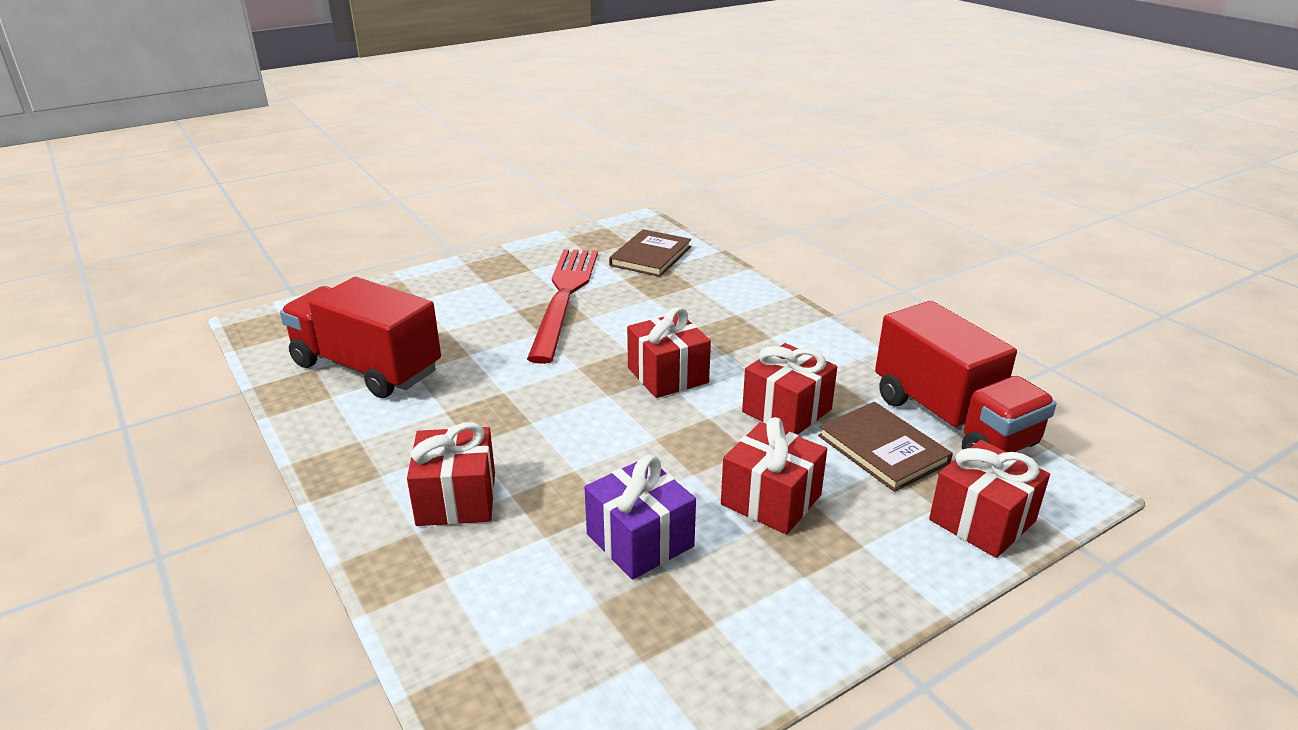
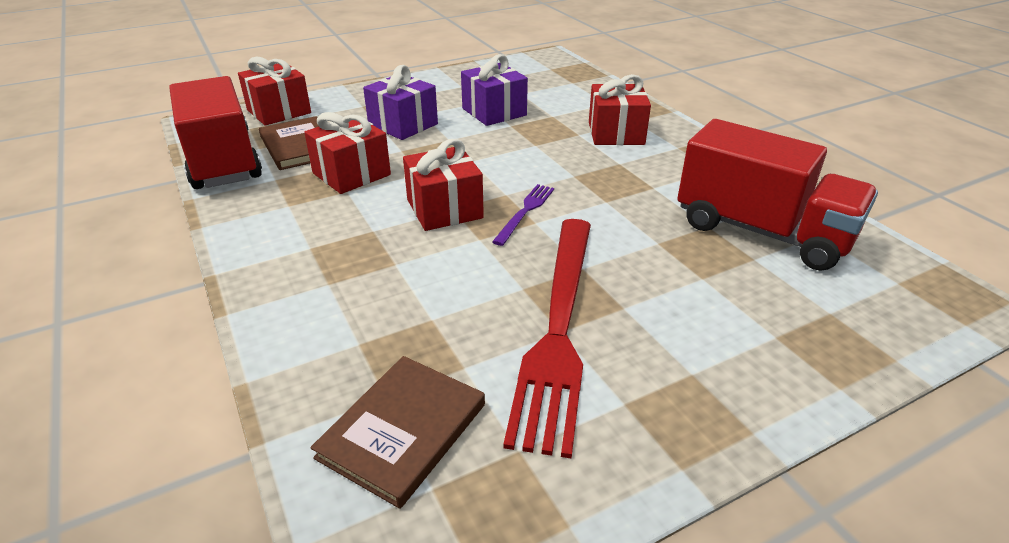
camera: 175 degrees left, 5 degrees up
red gift [721,417,827,535] -> purple gift [363,65,438,140]
none -> purple fork [492,184,554,246]

